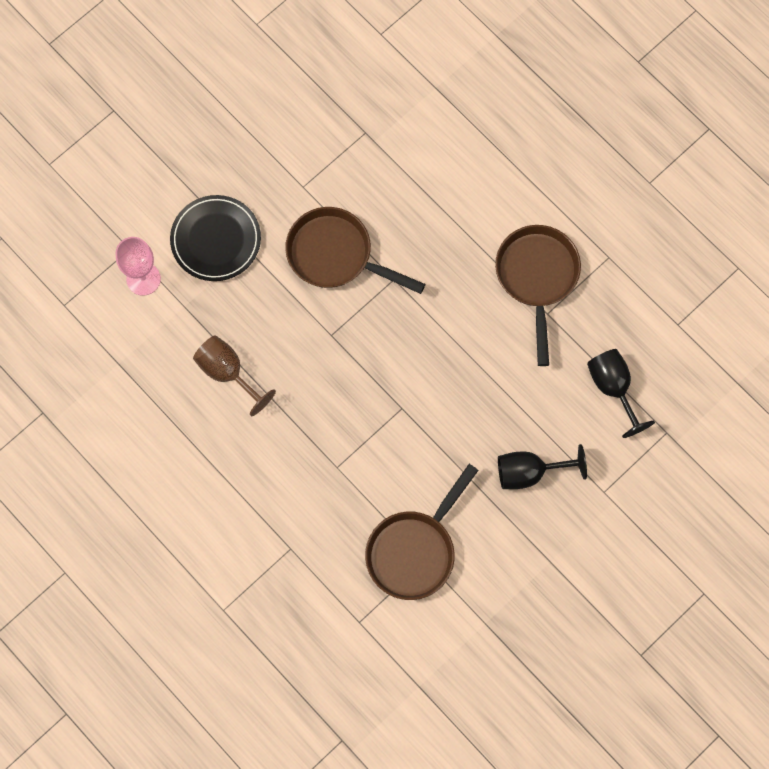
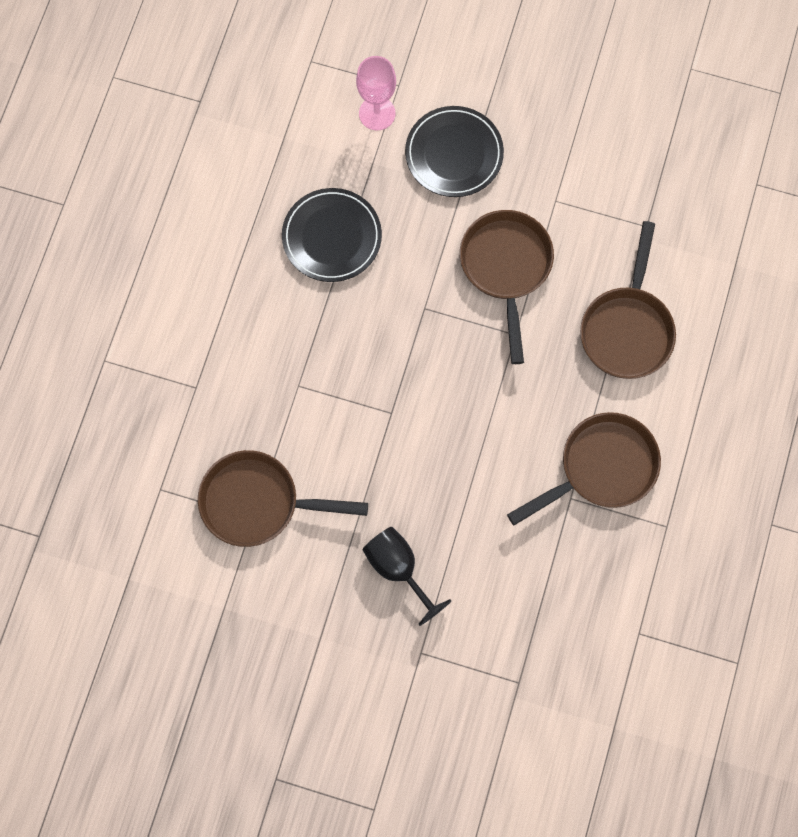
camera: 60 degrees right, 0 degrees up
brown goblet [193,335,276,416] -> black plate [282,188,382,282]
black goblet [587,349,655,438] -> none
none -> brown pan [580,221,676,379]

